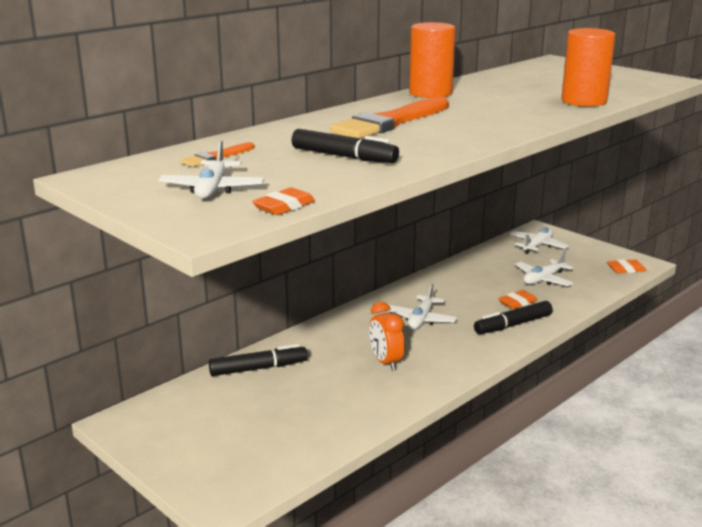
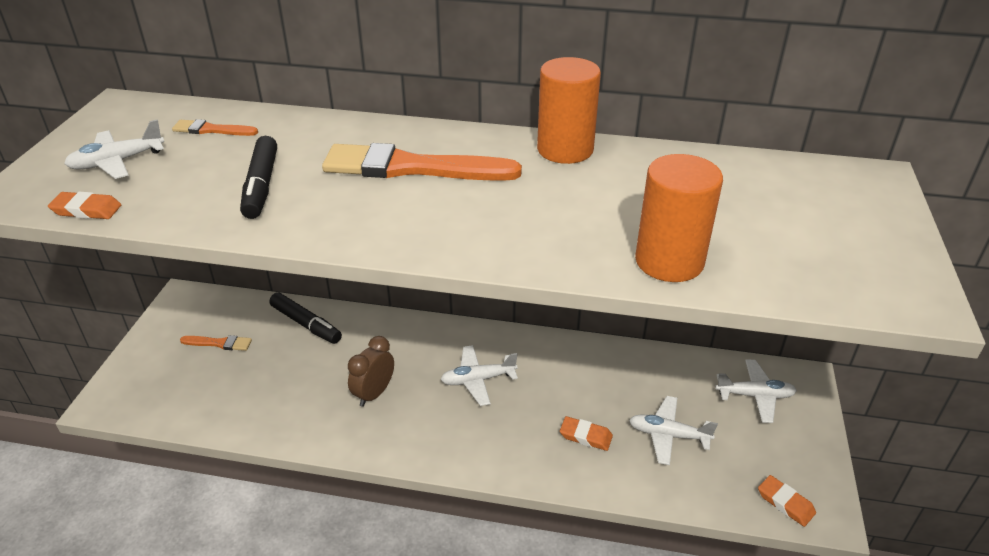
camera: 55 degrees right, 15 degrees up
orange clock [369,302,405,371] -> brown clock [348,336,394,407]
black marker [474,301,553,334] -> none
none -> orange brush [180,335,252,351]

